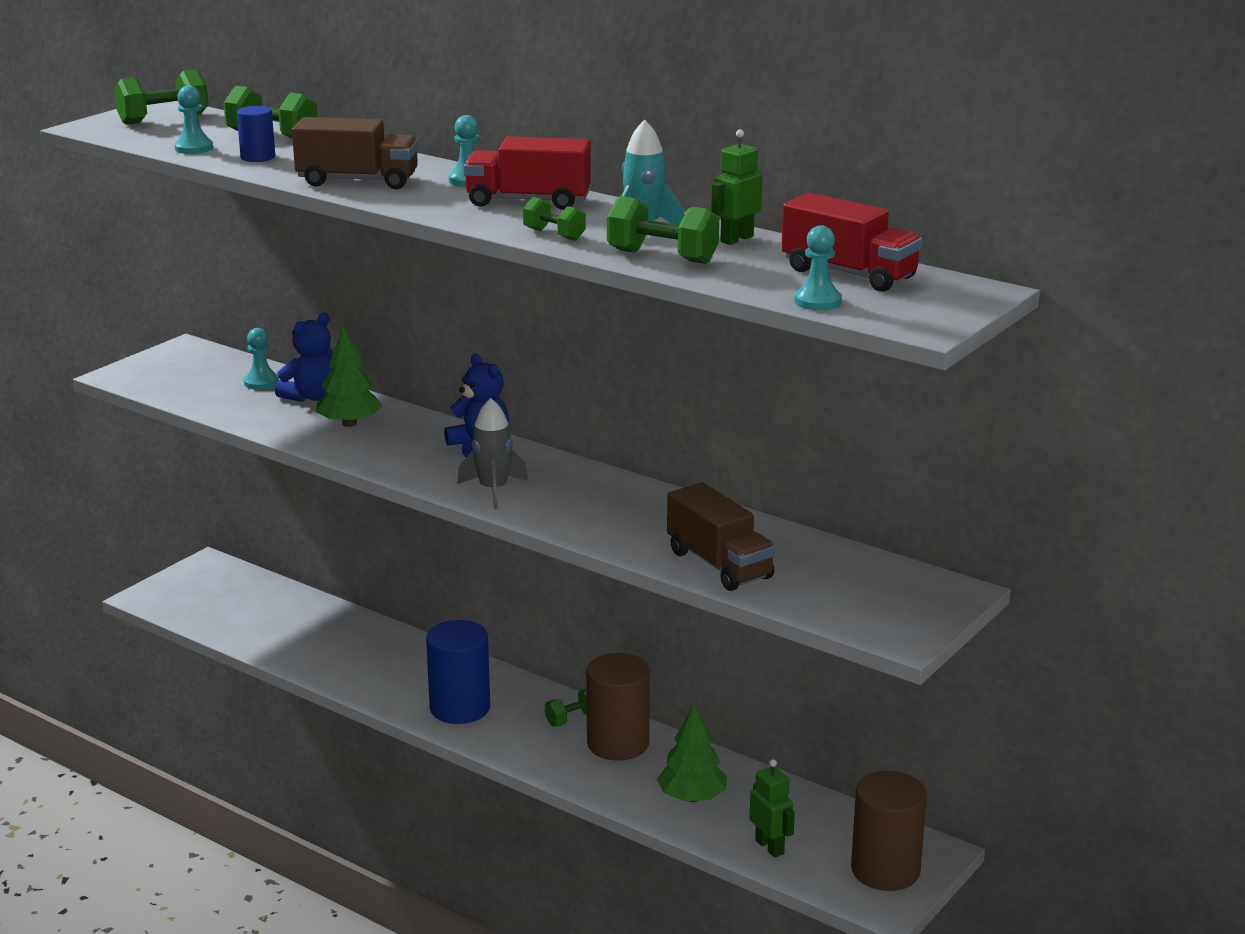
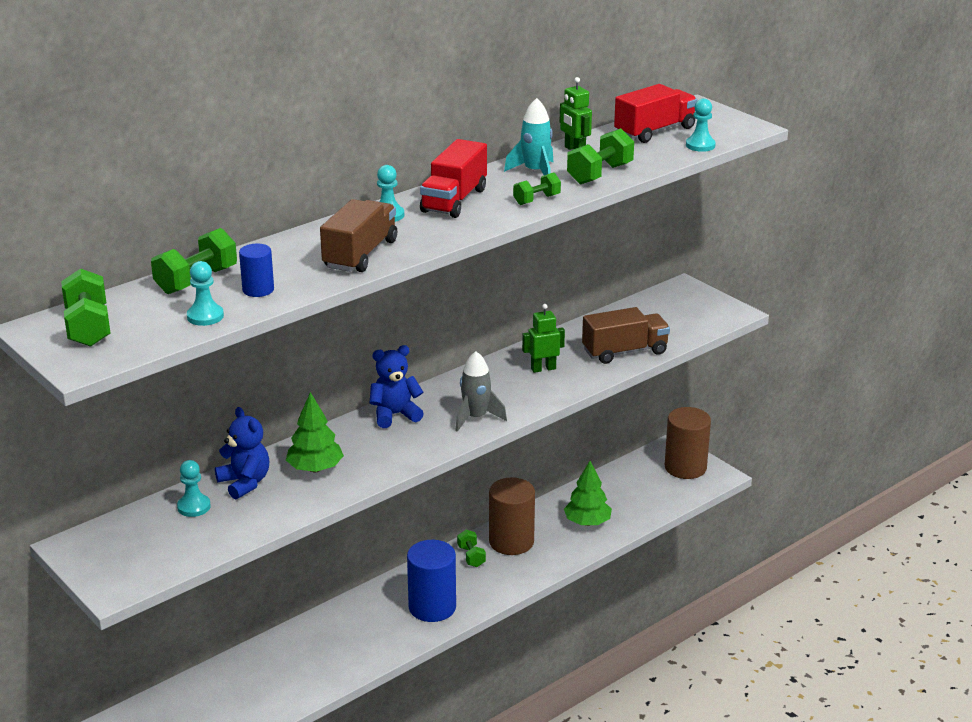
camera: 75 degrees left, 5 degrees up
green robot [749,759,795,858] -> green robot moved to [522,304,565,373]

